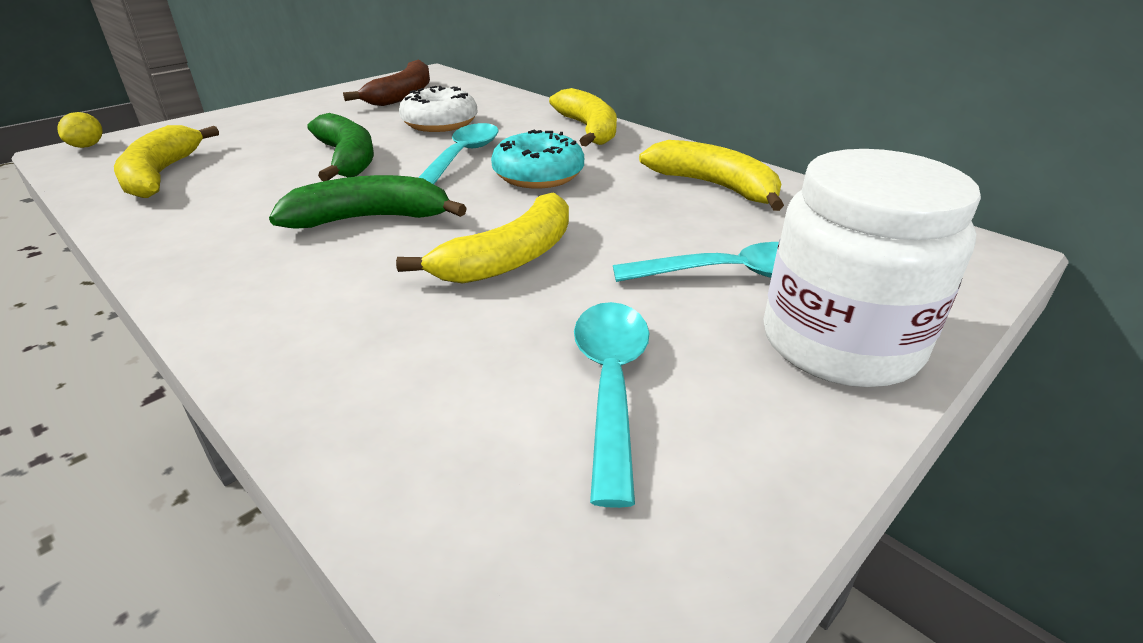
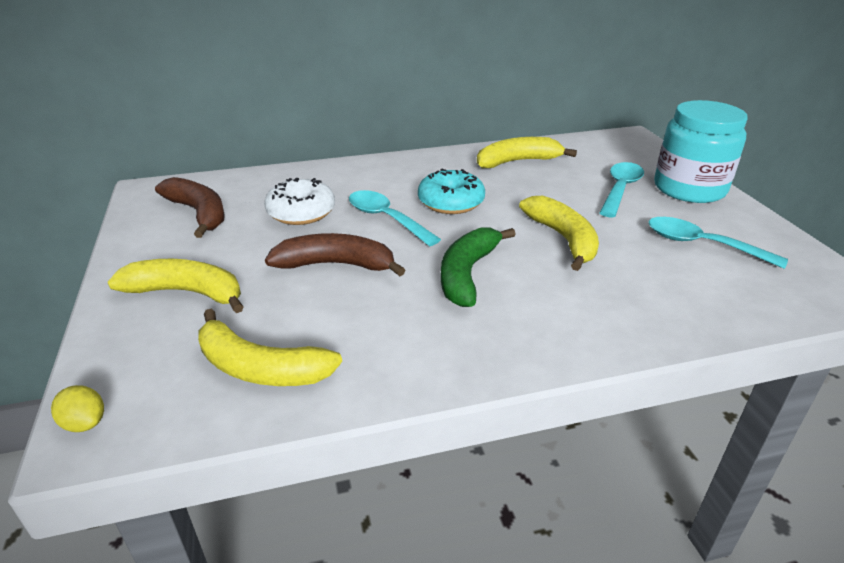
camera: 60 degrees left, 0 degrees up
green banana [307,113,374,181] -> brown banana [265,233,405,276]
yellow banana [549,88,617,146] -> yellow banana moved to [108,259,244,313]
white jar [763,149,981,387] -> turquoise jar [654,100,747,203]

